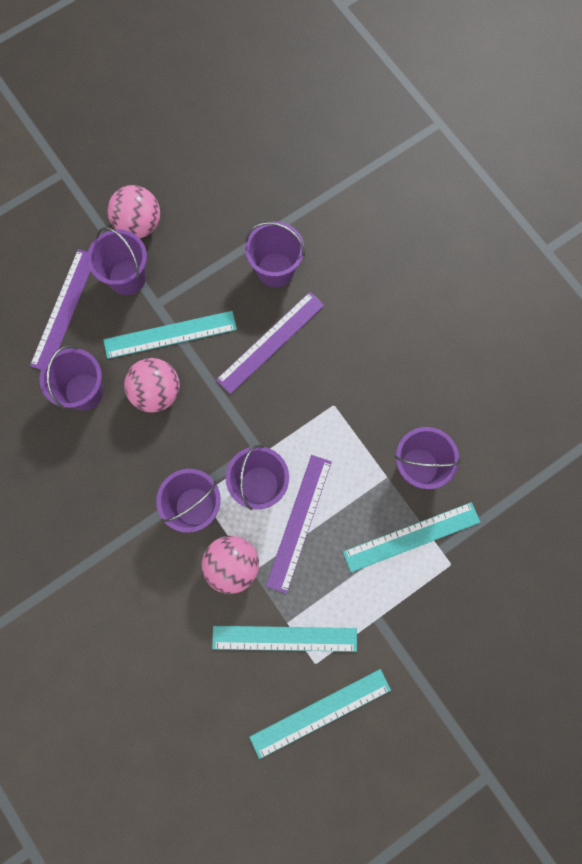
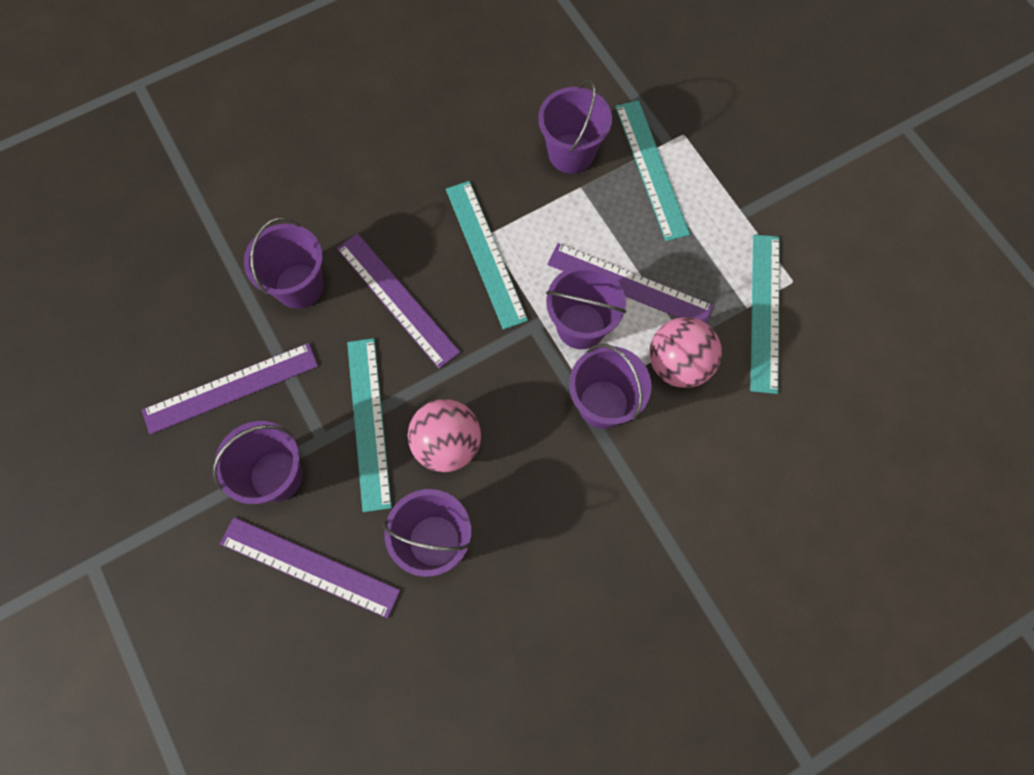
camera: 85 degrees left, 5 degrees down
pink ball [108,185,160,238] -> none
turquoise ruler [249,669,391,759] -> turquoise ruler moved to [446,181,528,330]
none -> purple ruler [142,343,318,435]

